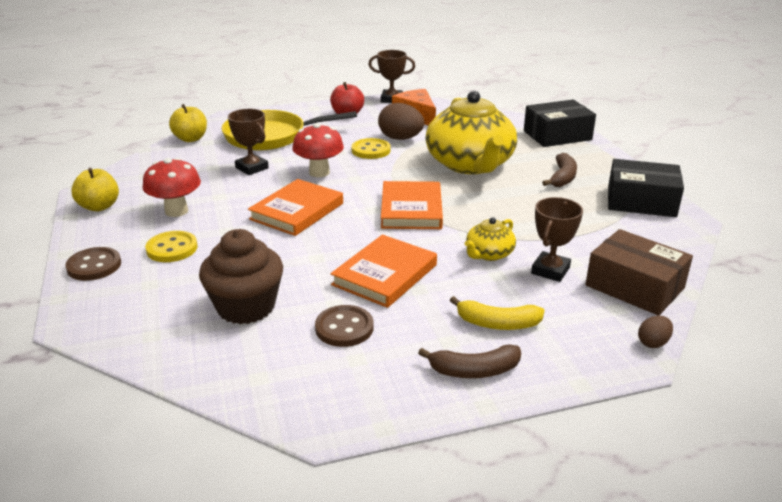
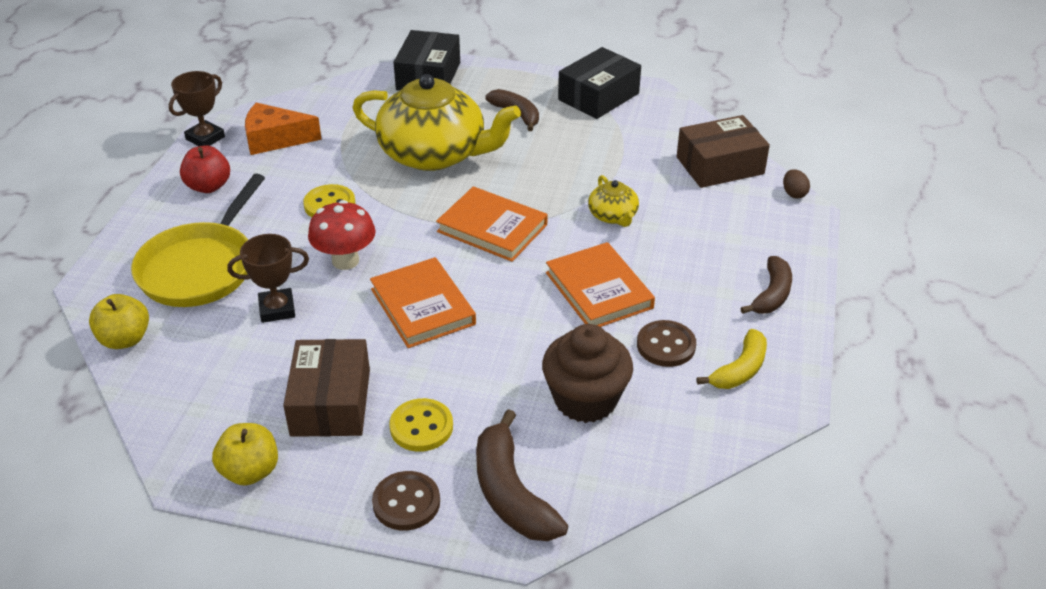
camera: 60 degrees left, 10 degrees up
red mushroom [143,158,201,217] -> brown box [283,339,370,437]
brown egg [378,103,424,140] -> none
yellow banana [450,296,544,330] -> yellow banana moved to [697,329,767,389]
brown trophy [531,197,583,282] -> none
none -> brown banana [476,409,568,541]

